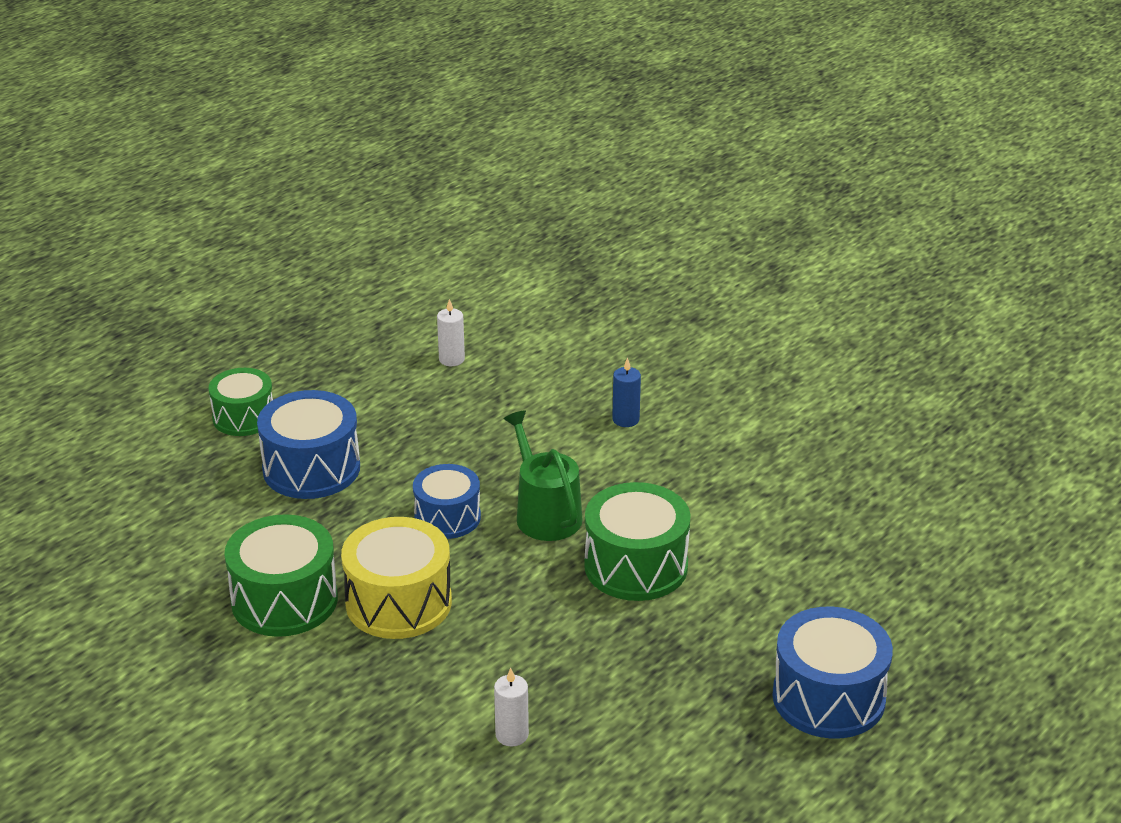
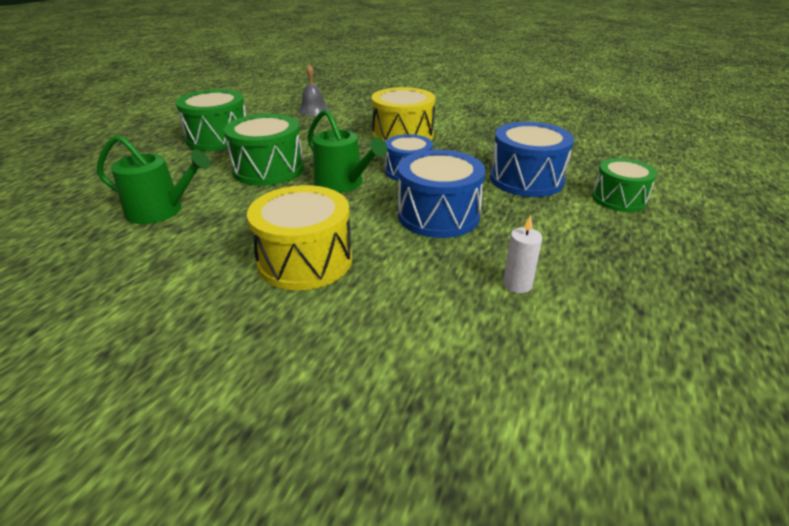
camera: 160 degrees right, 0 degrees up
green drum [224,514,338,637] -> green drum moved to [176,89,246,151]
white candle [494,668,529,747] -> grey bell [298,64,329,116]
blue candle [612,357,641,427] -> yellow drum [247,185,352,290]
blue drum [772,607,893,739] -> blue drum moved to [398,150,486,238]
none -> green watering can [97,135,210,224]

